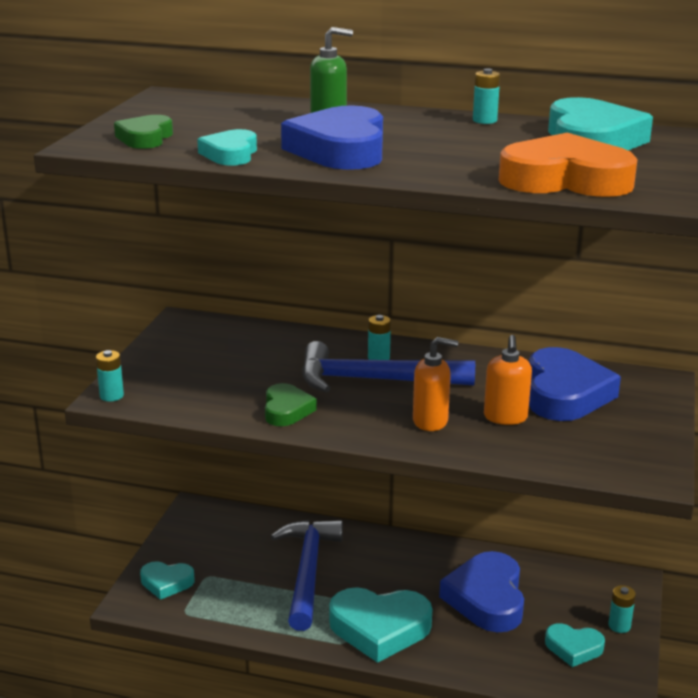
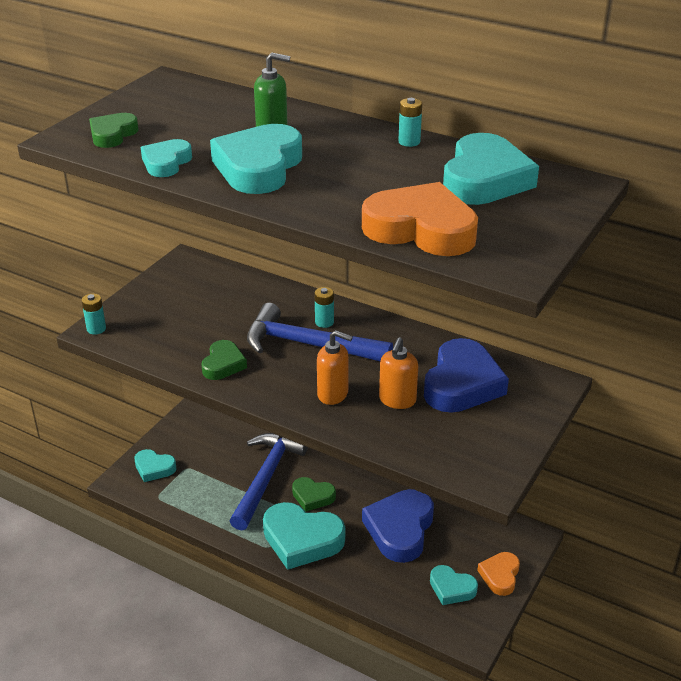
camera: 15 degrees right, 10 degrees up
blue heart [281,105,383,170] -> turquoise heart [210,124,302,194]
turquoise battery [608,585,636,633] -> orange heart [477,552,520,596]
none -> green heart [292,477,336,512]

